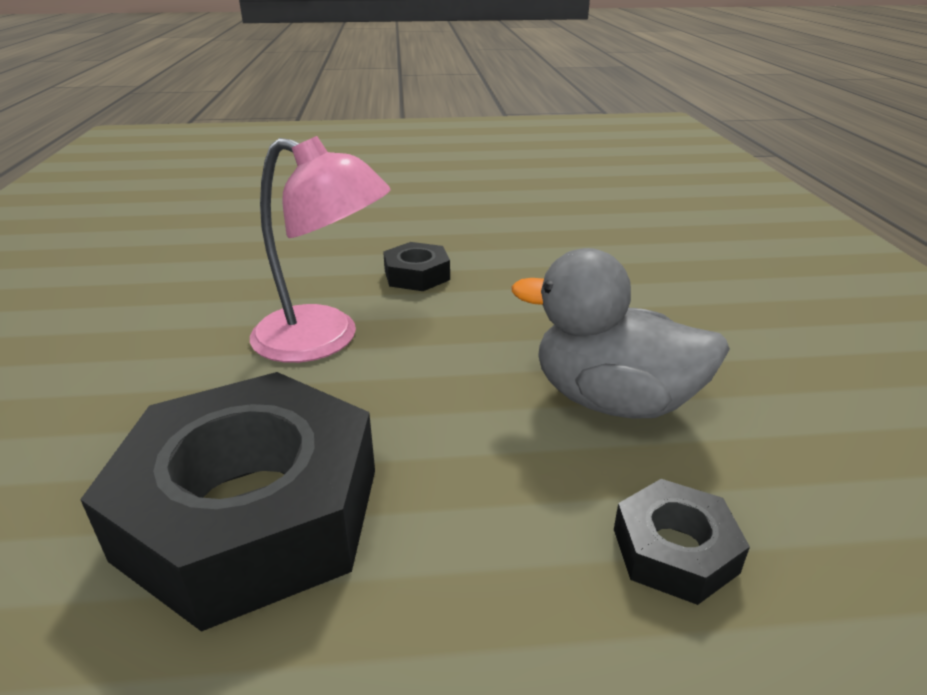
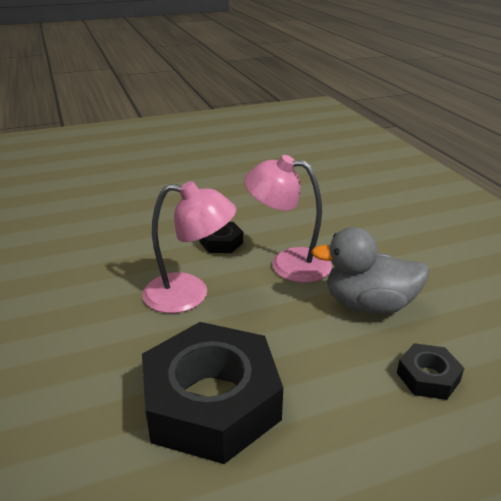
camera: 15 degrees left, 0 degrees up
none -> pink lamp [244,155,332,283]

